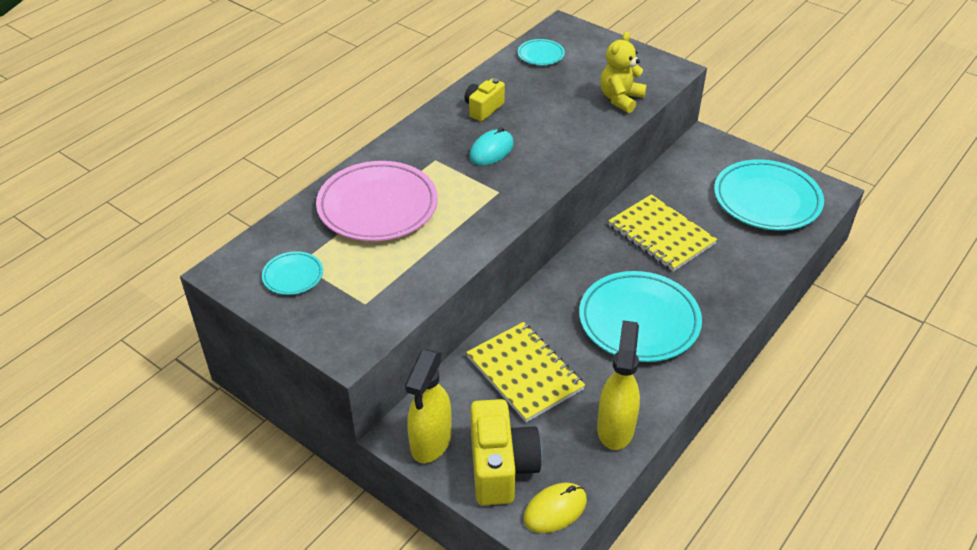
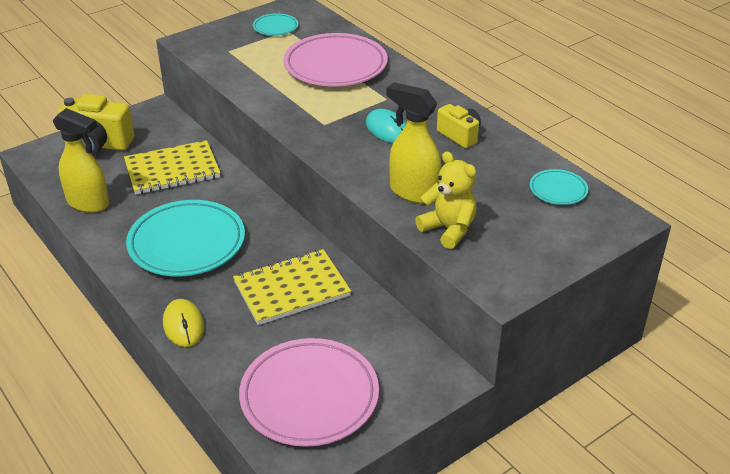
camera: 105 degrees right, 5 degrees down
yellow spray bottle [405,349,452,463] -> yellow spray bottle moved to [386,82,442,204]
yellow mouse [523,483,587,533] -> yellow mouse moved to [163,299,204,347]
turquoise plate [714,159,824,231] -> pink plate [239,338,379,447]

